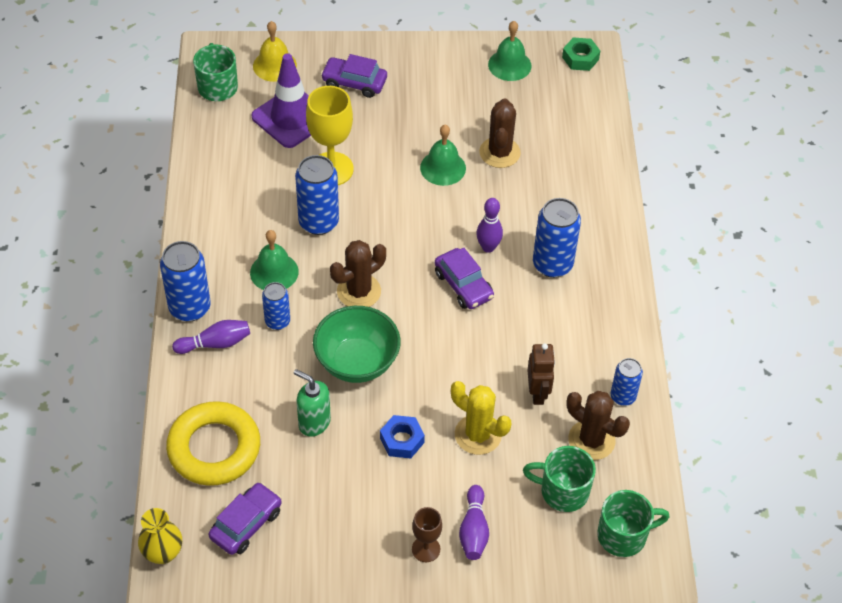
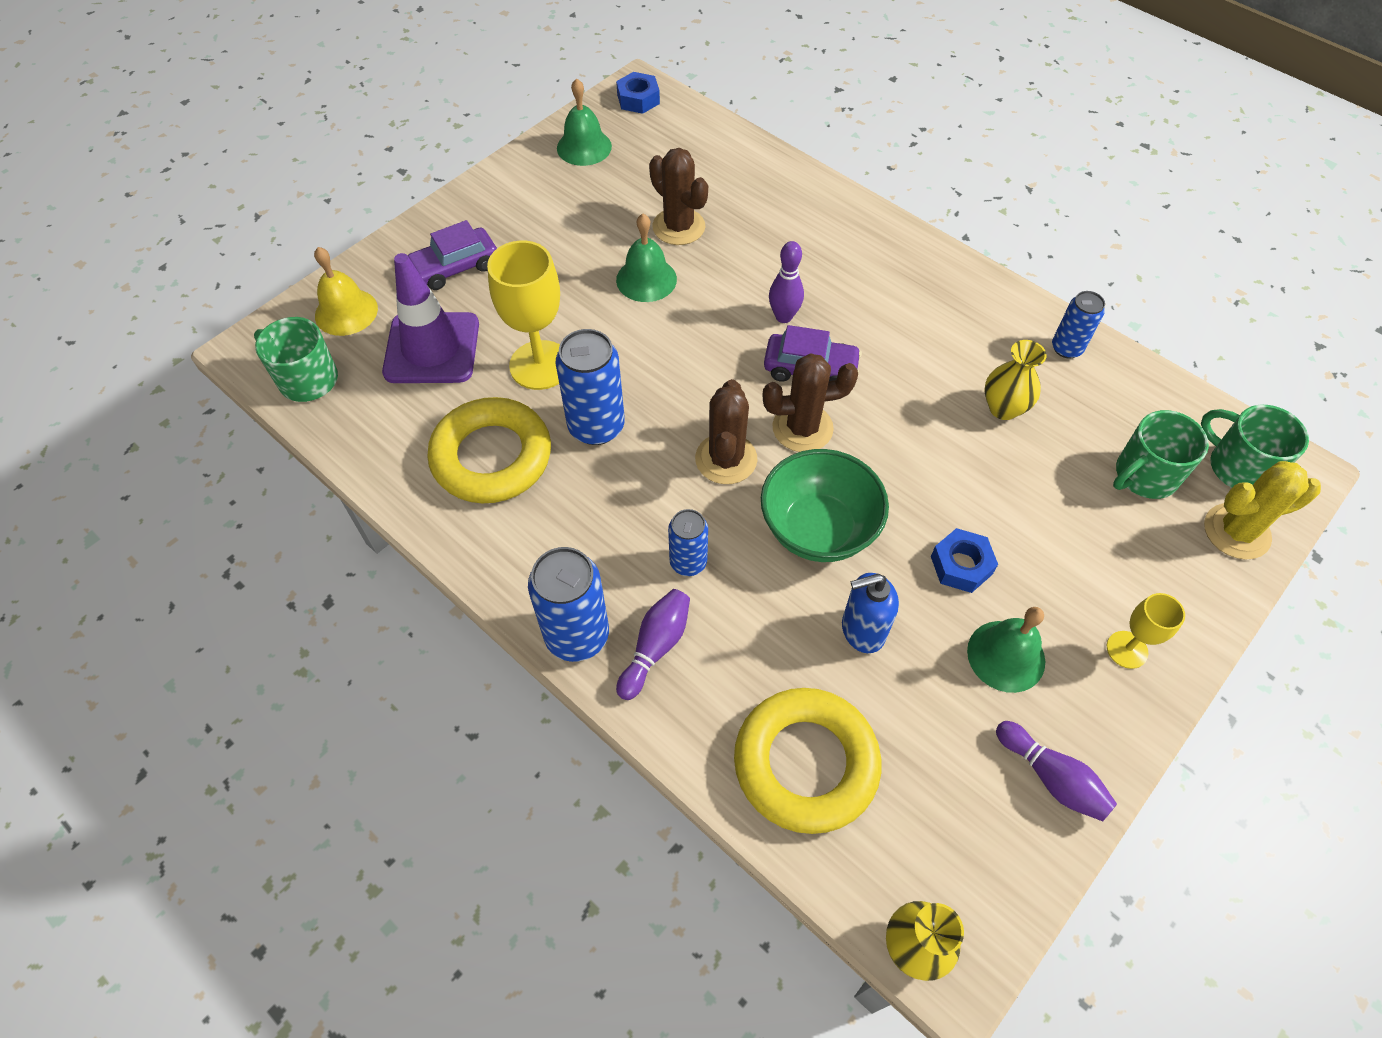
camera: 45 degrees left, 5 degrees up
purple car [208,482,282,555] -> none
green bell [250,230,299,290] -> green bell moved to [967,607,1045,693]
green soap dispenser [294,369,331,437] -> blue soap dispenser [842,573,899,653]
brown goblet [412,507,442,562] -> yellow goblet [1107,593,1185,669]
yellow cactus [451,381,511,455] -> yellow cactus moved to [1204,461,1321,560]
purple bowling pin [459,485,489,560] -> purple bowling pin moved to [996,721,1117,821]
brown robot [527,343,555,405] -> yellow vase [985,340,1047,420]
blue can [533,198,581,278] -> none
green nut [562,37,600,71] -> blue nut [616,72,660,114]
brown cactus [567,391,630,460] -> brown cactus moved to [763,353,858,452]
green mug [597,490,670,557] -> green mug turned 75 degrees counterclockwise [1201,405,1309,488]
none -> yellow ring [427,397,551,503]

